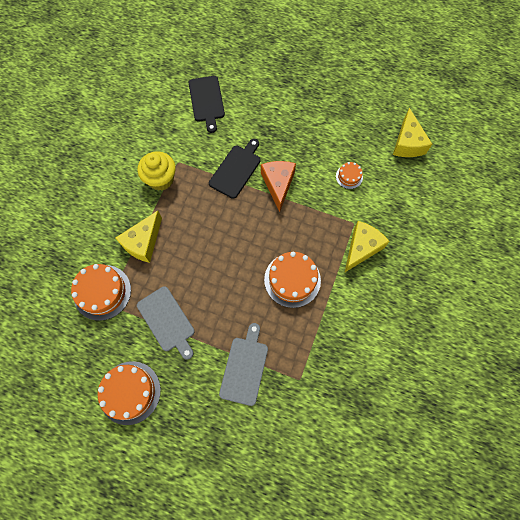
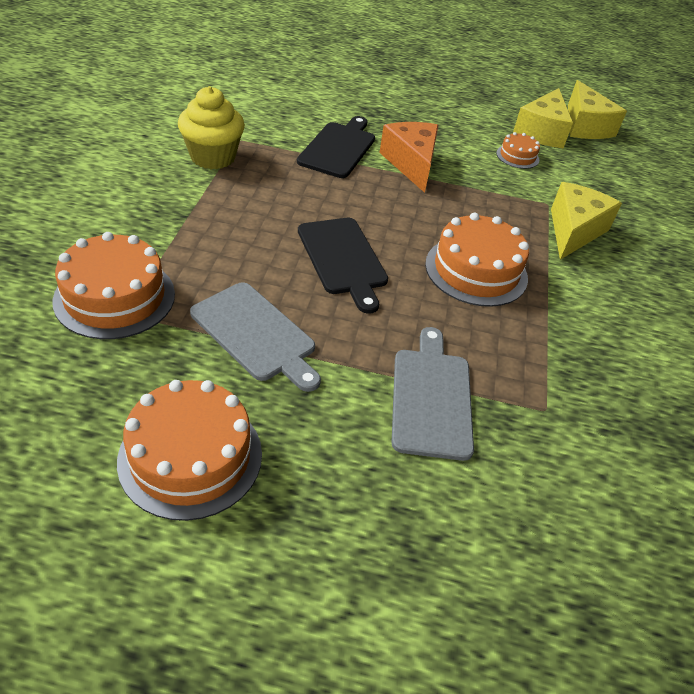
camera: 15 degrees left, 25 degrees down
yellow cheese [116,211,162,263] -> yellow cheese moved to [513,88,573,148]
black cutting board [189,76,225,133] -> black cutting board moved to [298,218,388,314]

